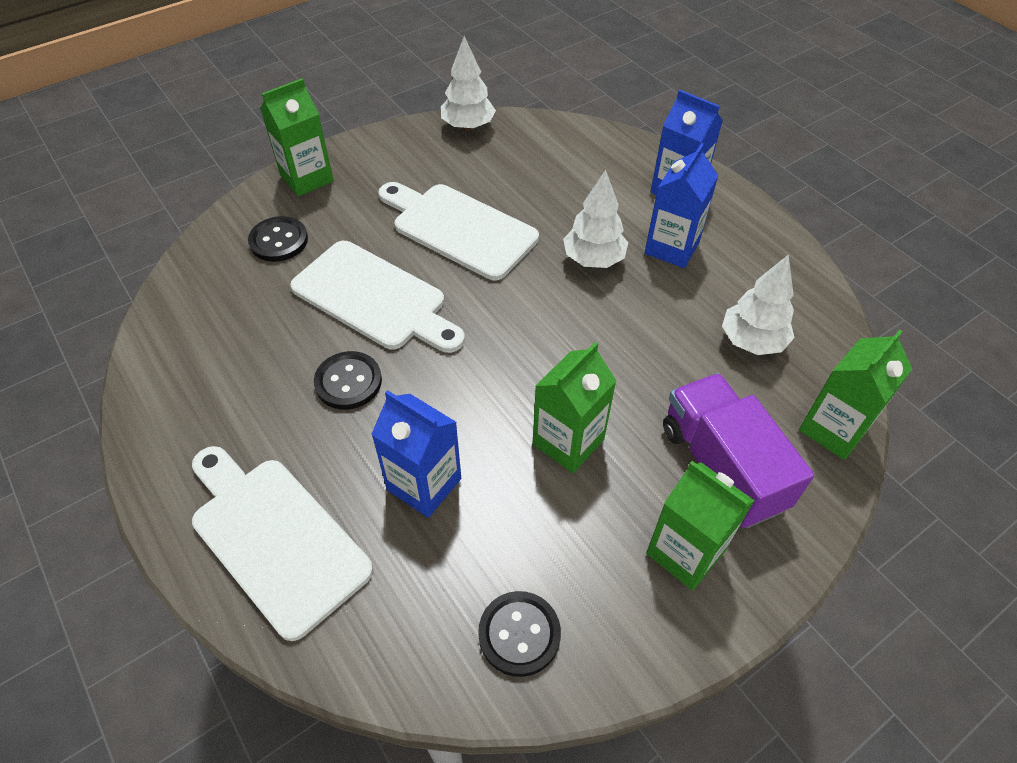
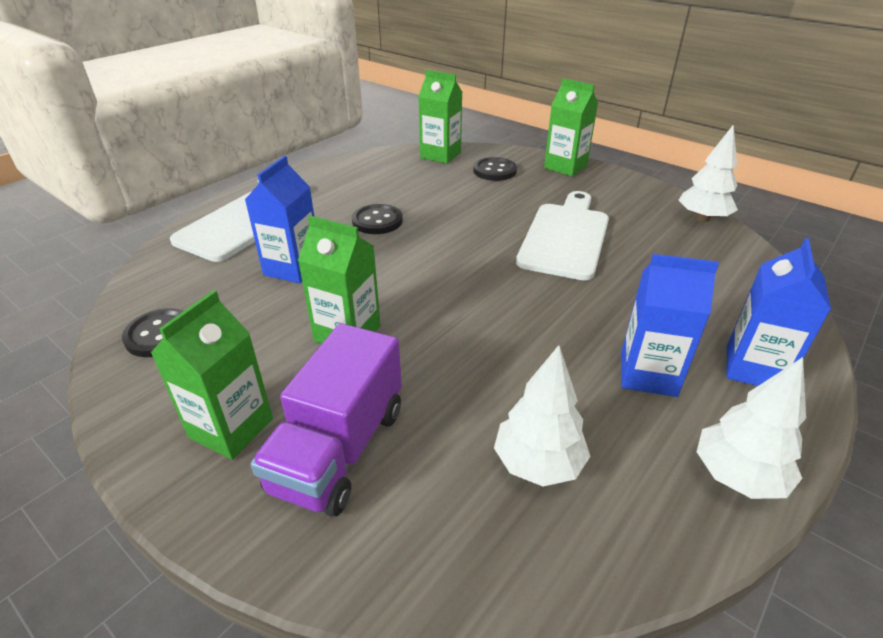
camera: 75 degrees right, 15 degrees down
white cutting board [290,241,465,353] -> none
white tree [563,170,628,268] -> white tree moved to [696,357,806,499]
purple truck [663,373,814,528] -> purple truck turned 150 degrees clockwise [251,323,402,516]
green carton [799,329,912,460] -> green carton moved to [418,70,463,164]

